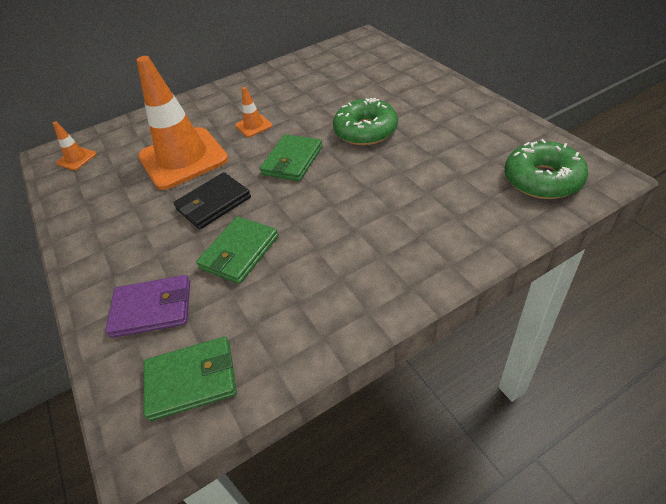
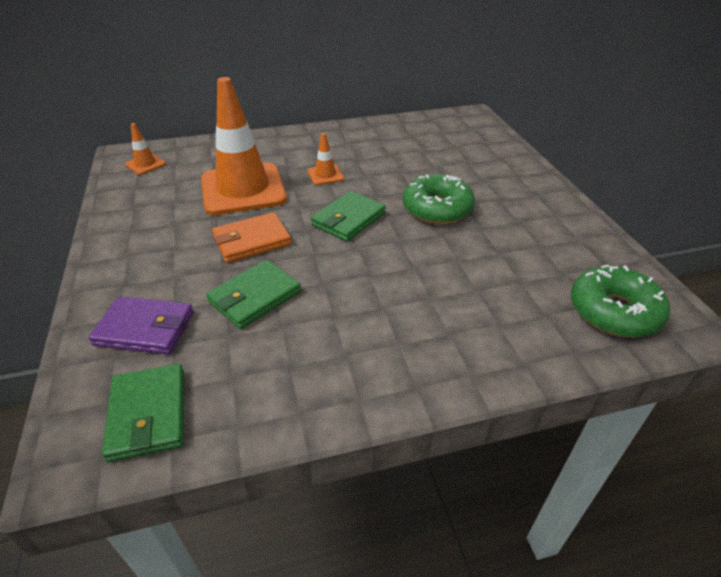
camera: 10 degrees right, 5 degrees down
green wallet [144,337,237,421] -> green wallet turned 75 degrees clockwise [102,364,184,462]
black wallet [174,172,251,229] -> orange wallet [212,212,291,263]

